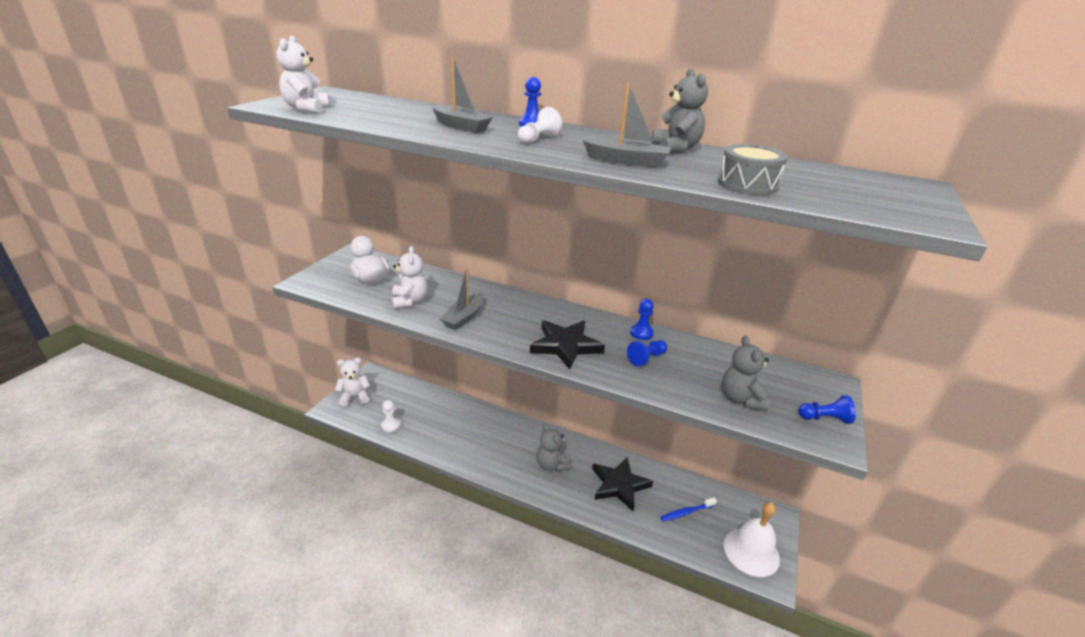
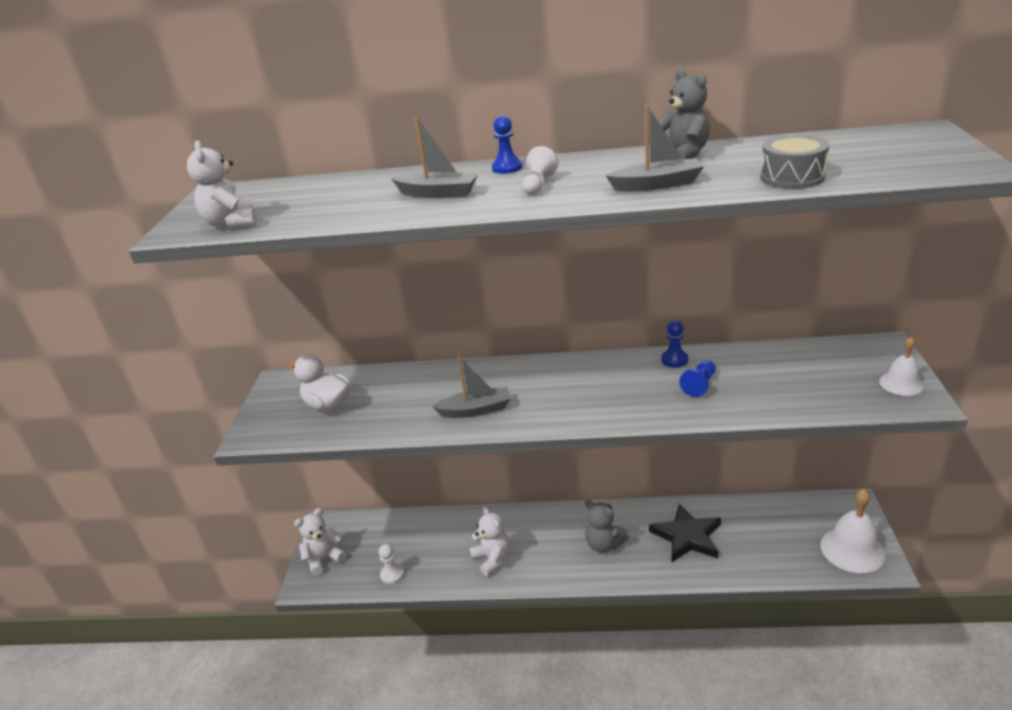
camera: 15 degrees left, 0 degrees up
white teddy bear [392,246,428,309] -> white teddy bear moved to [469,506,510,576]
grey boat [440,267,484,330] -> grey boat turned 105 degrees counterclockwise [432,357,511,418]
black star [530,320,605,370] -> none
blue toothbrush [660,498,717,521] -> none
grey teddy bear [722,336,770,411] -> none
blue pawn [798,395,856,424] -> white bell [879,337,924,396]

